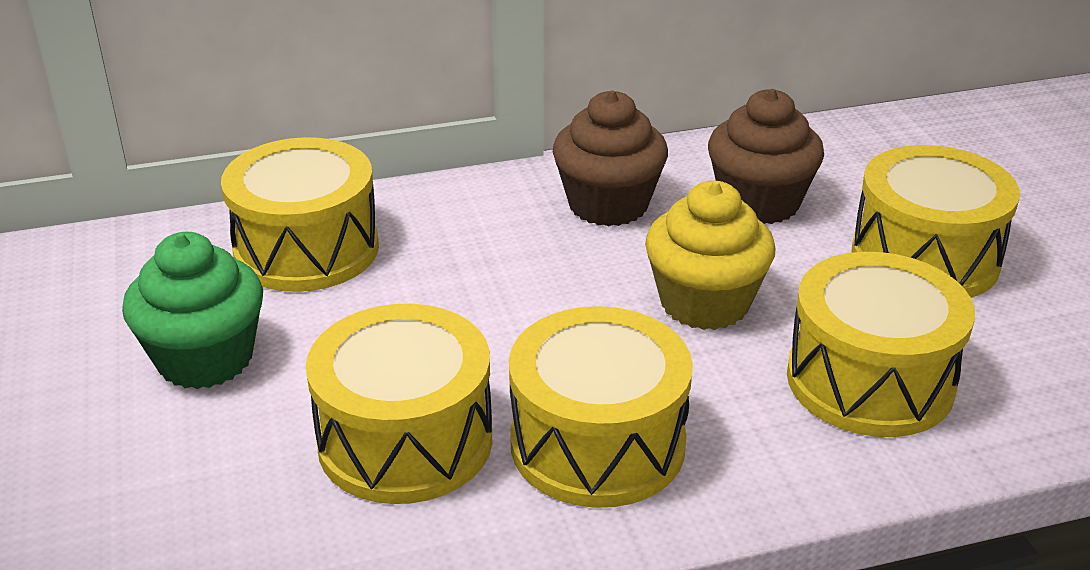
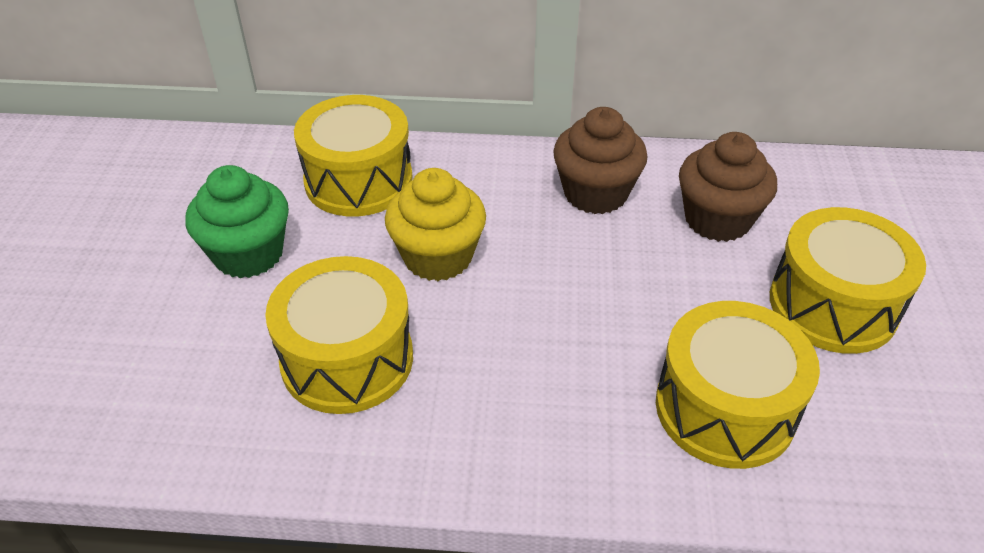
camera: 20 degrees right, 10 degrees up
yellow drum [509,306,693,508] -> none
yellow cupcake [645,181,775,330] -> yellow cupcake moved to [385,168,486,281]

